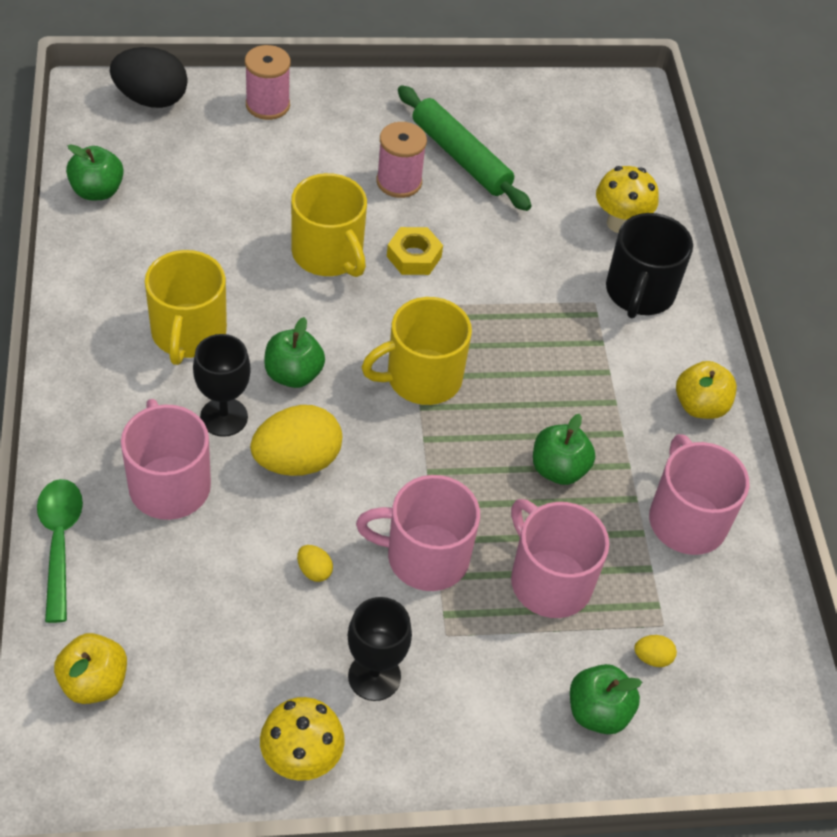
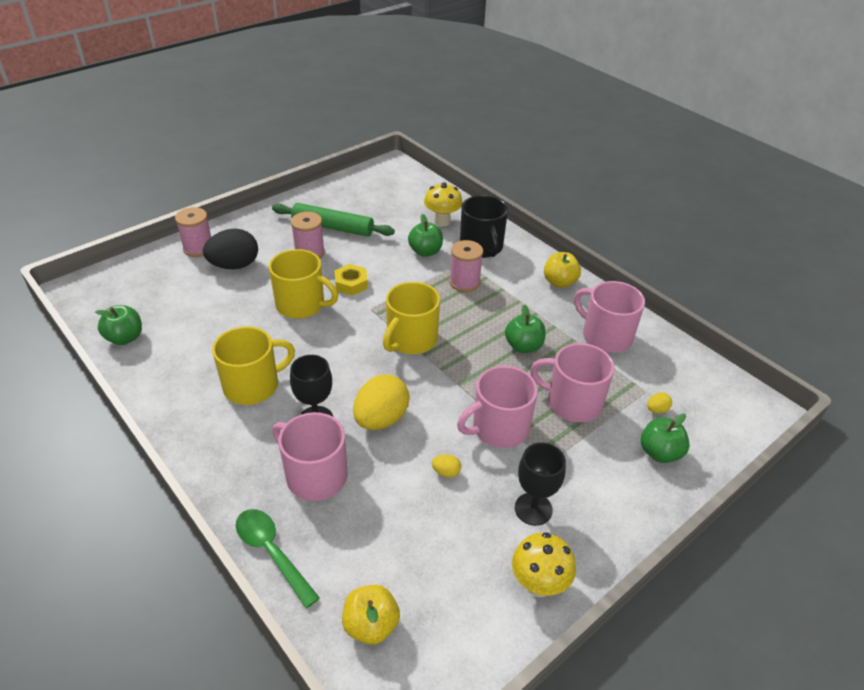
camera: 30 degrees left, 10 degrees down
black egg [110,47,188,108] -> black egg moved to [203,229,258,269]
yellow mug [145,250,227,365] -> yellow mug turned 90 degrees counterclockwise [212,326,295,405]
green apple [264,317,325,388] -> green apple moved to [408,214,443,257]
none -> pink spool [449,240,483,292]

